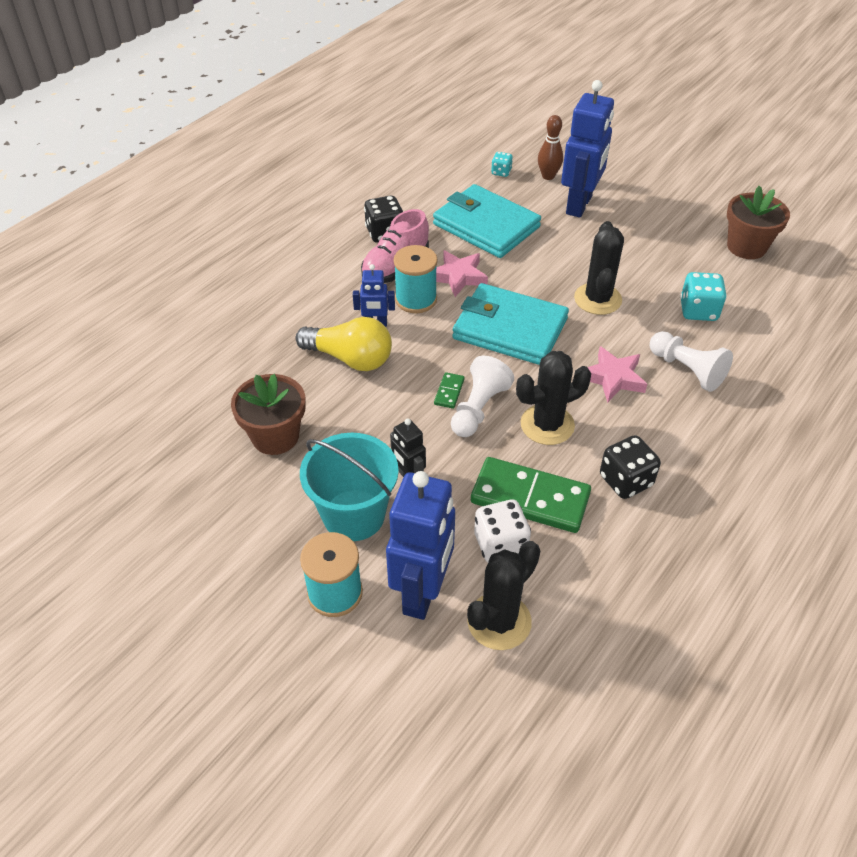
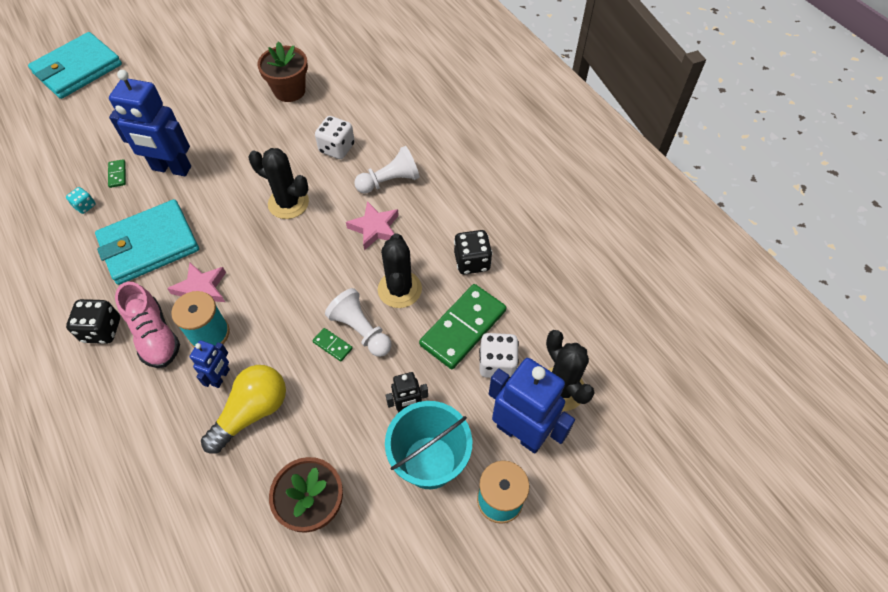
camera: 70 degrees left, 10 degrees up
turquoise wallet [452,283,569,365] -> turquoise wallet moved to [28,32,122,99]
brown bowling pin [538,115,563,180] -> green domino [108,159,126,188]
blue robot [561,80,614,218] -> blue robot turned 150 degrees clockwise [109,70,191,176]
turquoise dice [680,272,727,321] -> white dice [315,116,355,159]

